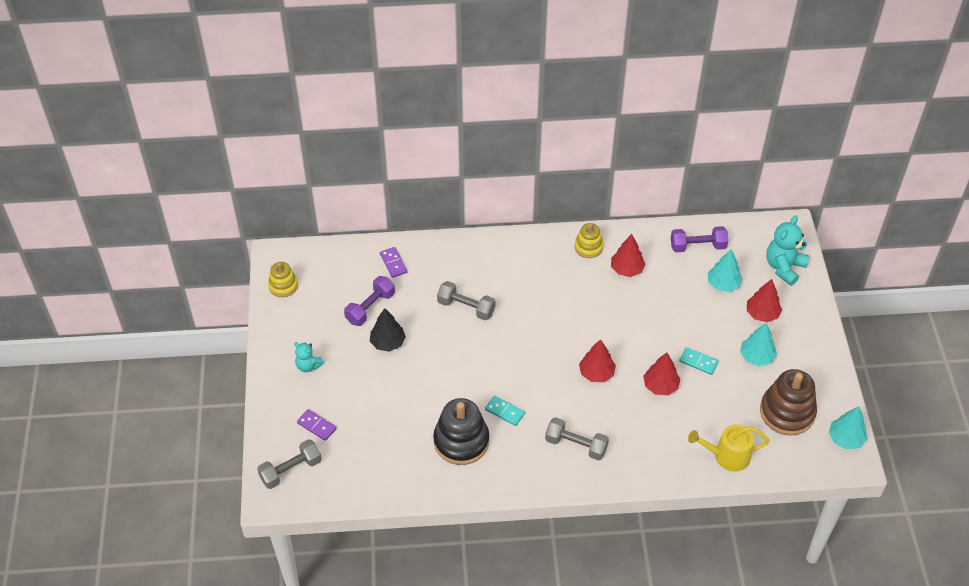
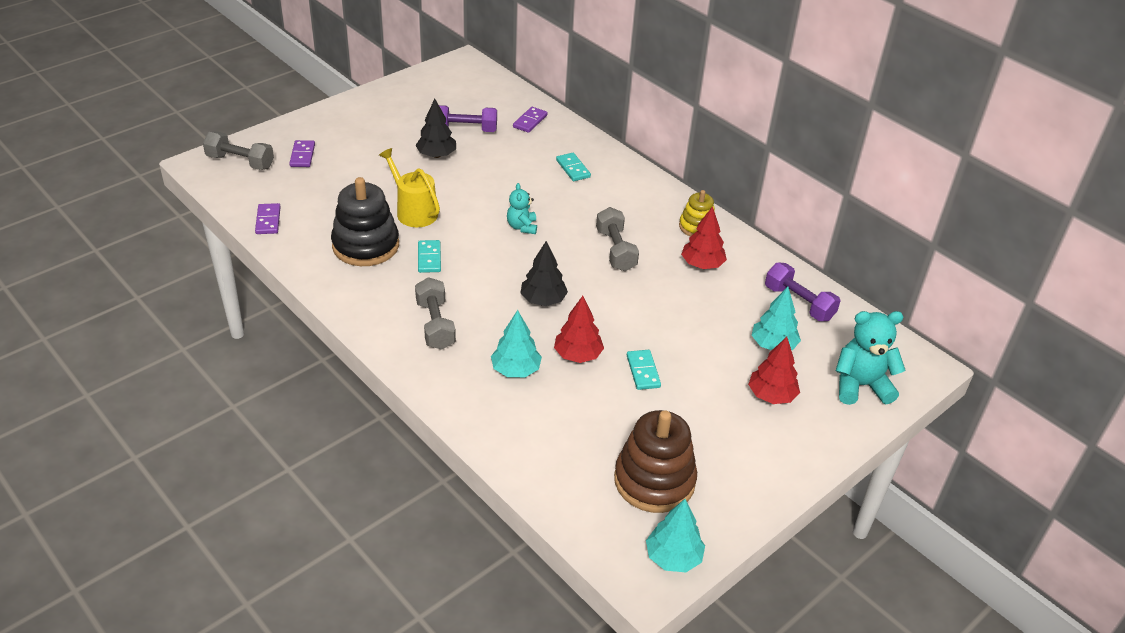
camera: 50 degrees right, 10 degrees down
yellow stacking toy [268,262,298,297] -> none
turquoise teddy bear [294,342,324,372] -> turquoise teddy bear moved to [507,183,537,234]
grey dumbbell [437,281,495,320] -> grey dumbbell moved to [596,207,639,271]
red tree [579,339,616,382] -> black tree [520,241,568,306]
yellow watering can [688,424,769,472] -> yellow watering can moved to [379,148,440,227]
turquoise tree [740,323,777,366] -> turquoise tree moved to [491,310,542,377]
none -> purple domino [255,203,281,234]
none -> turquoise domino [556,153,591,181]

